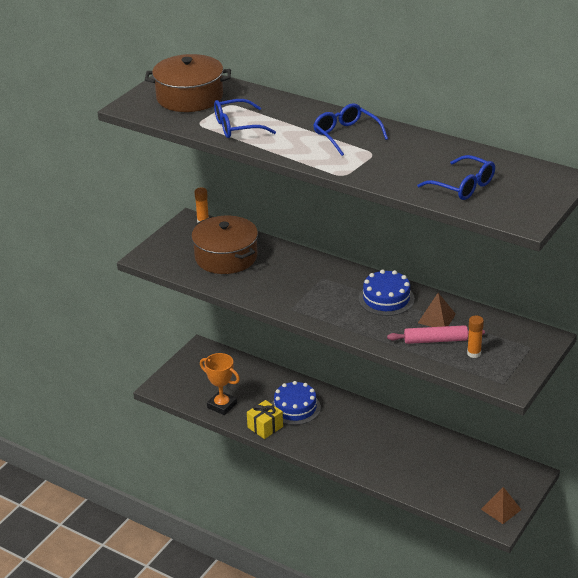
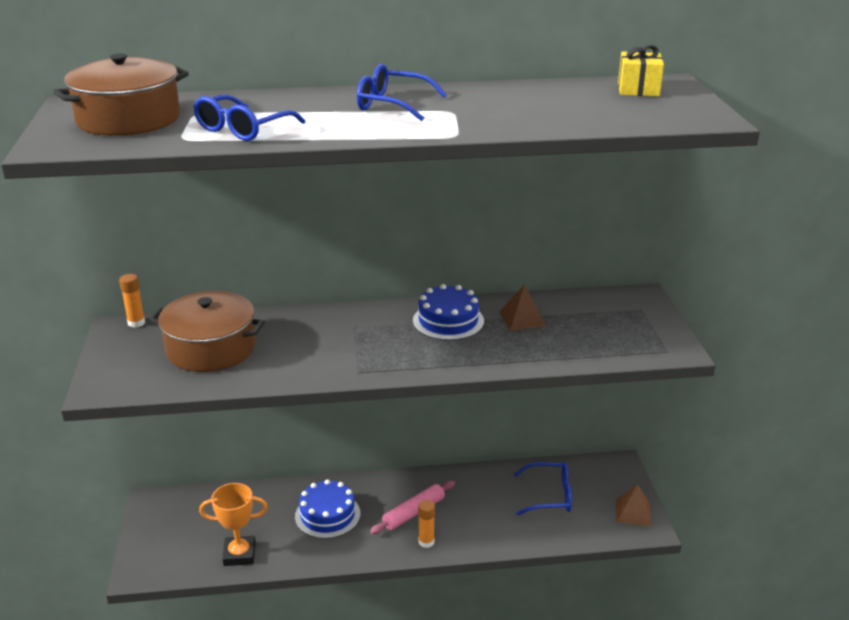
camera: 40 degrees left, 5 degrees down
yellow gift [247,400,283,439] -> yellow gift moved to [618,45,664,97]
pink rolling pin [387,325,485,344] -> pink rolling pin moved to [370,481,455,534]
blue glasses [417,155,495,200] -> blue glasses moved to [514,462,572,515]
orange glue stick [467,316,484,358] -> orange glue stick moved to [418,500,435,548]

